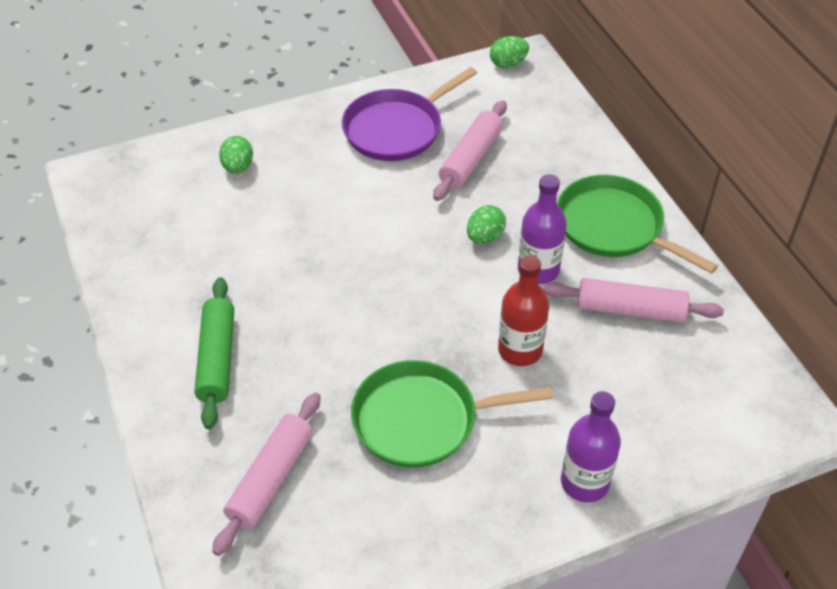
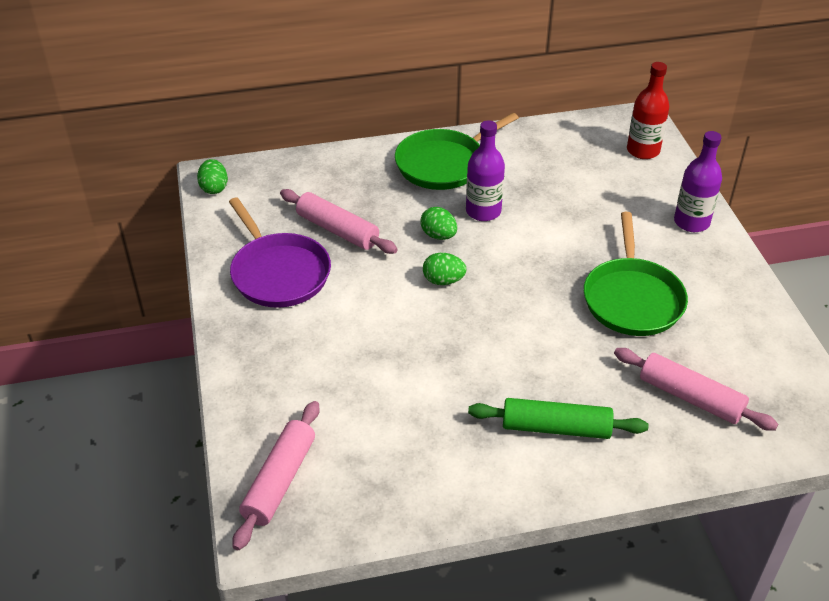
camera: 80 degrees left, 5 degrees down
green egg [219,136,253,174] -> green egg moved to [423,253,466,285]
red bottle [498,255,549,366] -> red bottle moved to [627,62,669,159]
pink rolling pin [544,278,724,322] -> pink rolling pin moved to [232,401,320,550]

